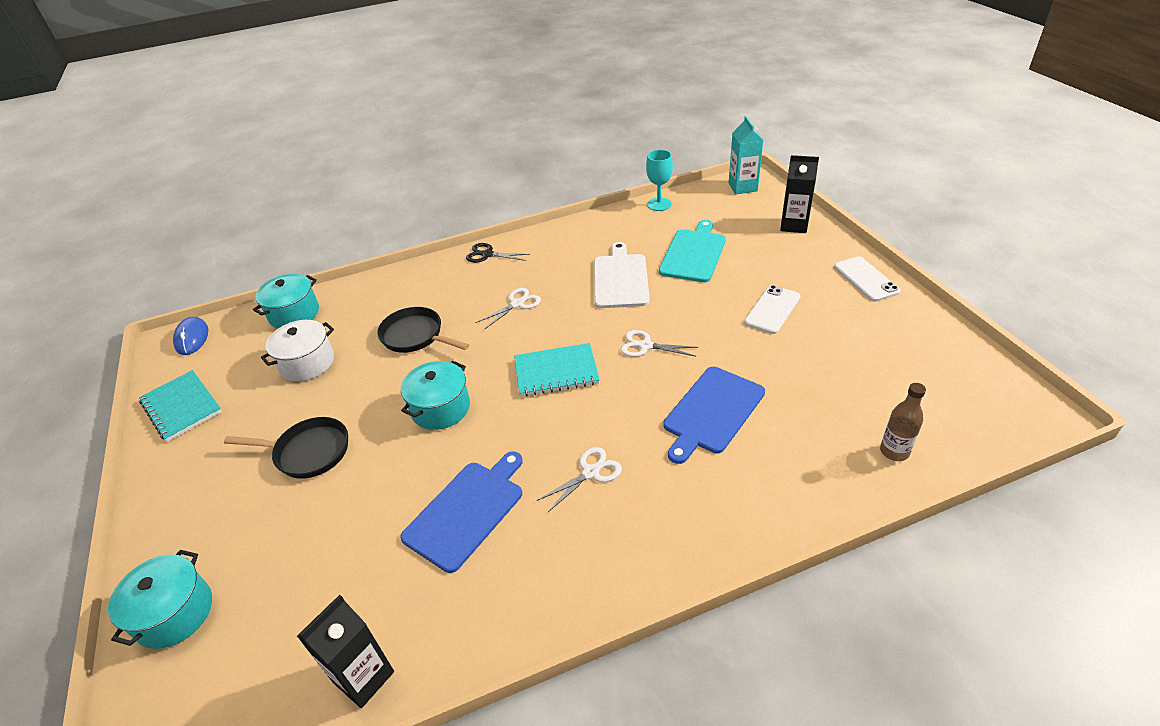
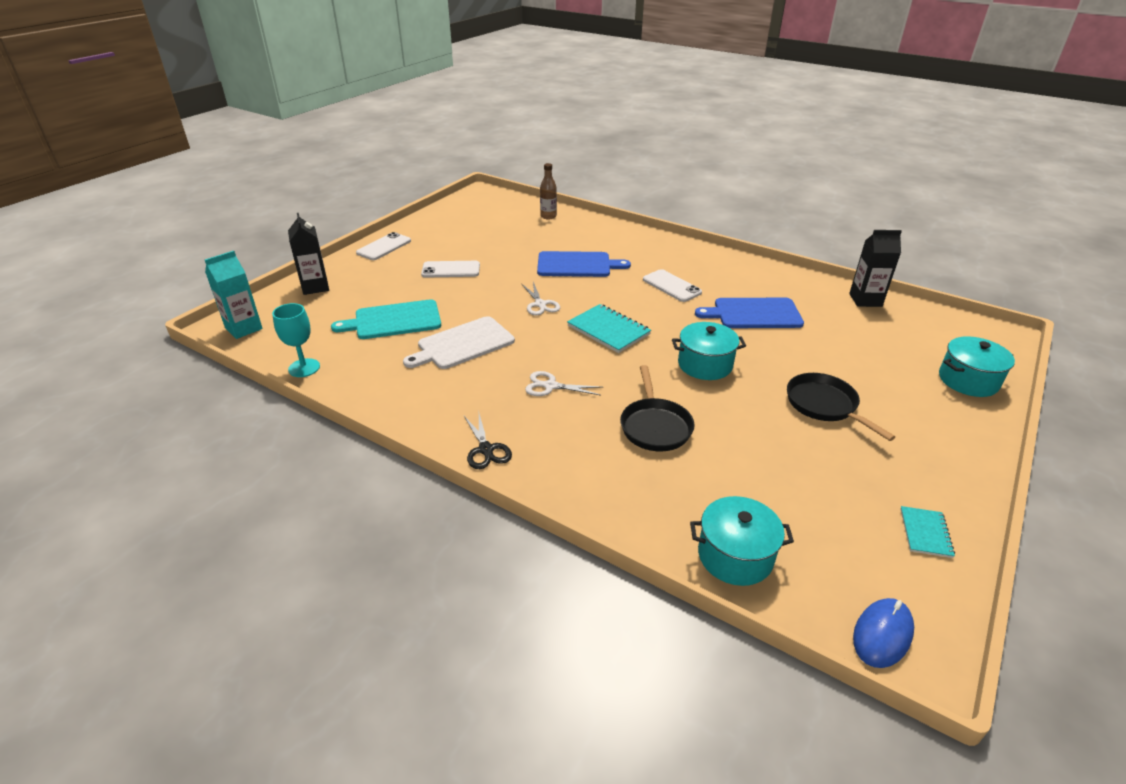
camera: 130 degrees left, 5 degrees down
turquoise notebook [139,370,222,442] -> turquoise notebook [900,506,955,558], size x0.58
white pot [261,320,334,381] -> none
white scissors [537,447,622,512] -> white phone [643,269,702,302]

